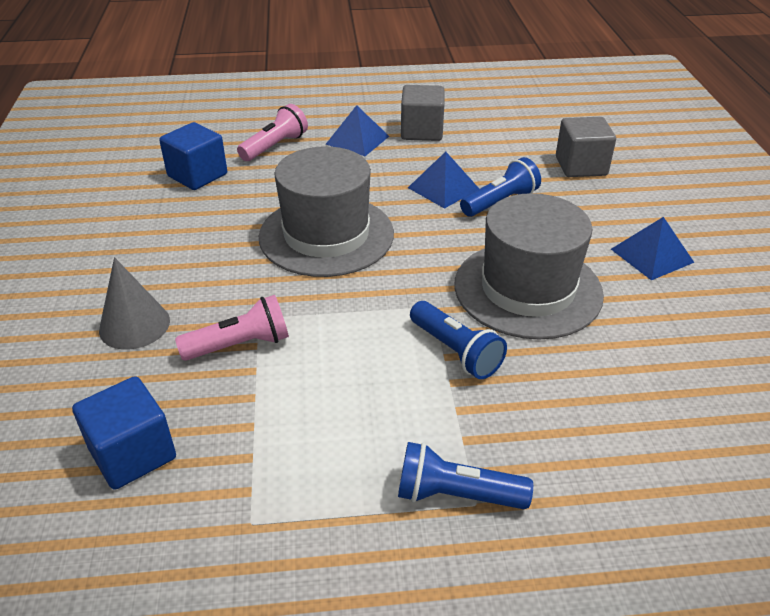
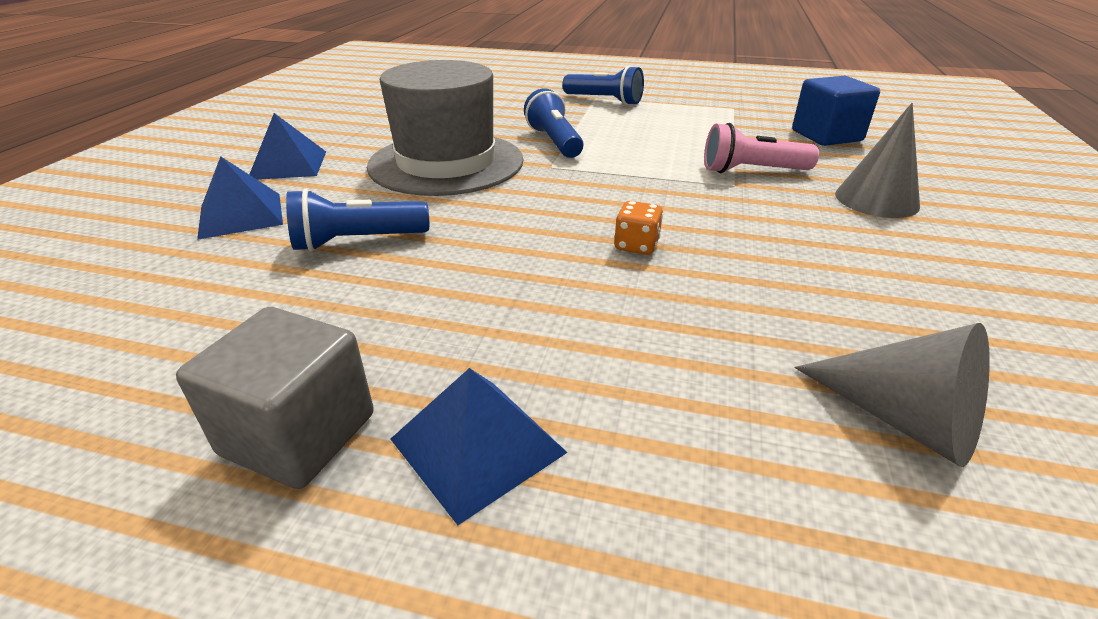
camera: 160 degrees left, 5 degrees down
blue cube [159,122,227,190] -> grey cone [795,323,990,467]
pink flashlight [237,104,308,161] -> none
grey hat [259,146,394,277] -> orange dice [614,201,663,255]
blue pyramid [408,152,479,209] -> blue pyramid moved to [197,156,283,240]
grey cube [556,117,616,177] -> none

